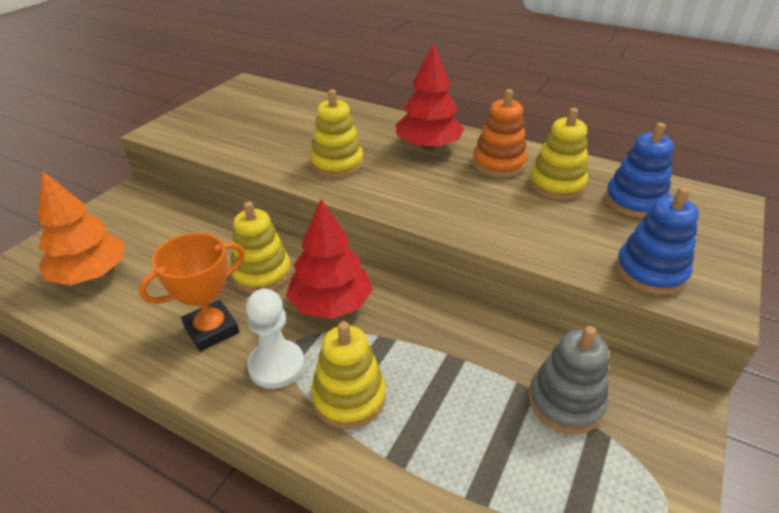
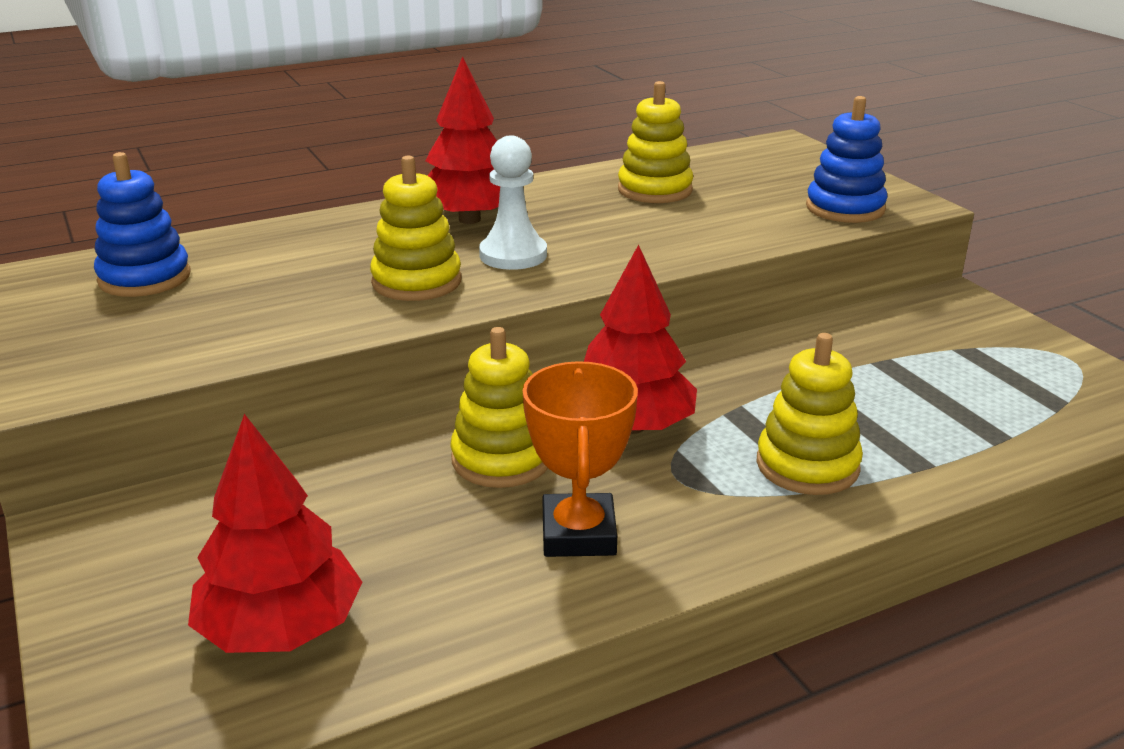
camera: 55 degrees left, 10 degrees down
orange tree [38,171,125,285] -> red tree [188,414,362,653]
white pawn [246,289,304,389] -> white pawn moved to [479,135,547,270]
orange stacking toy [472,89,527,177] -> none
grey stacking toy [528,326,609,434] -> none
blue stacking toy [605,123,674,218] -> blue stacking toy moved to [94,152,191,297]

